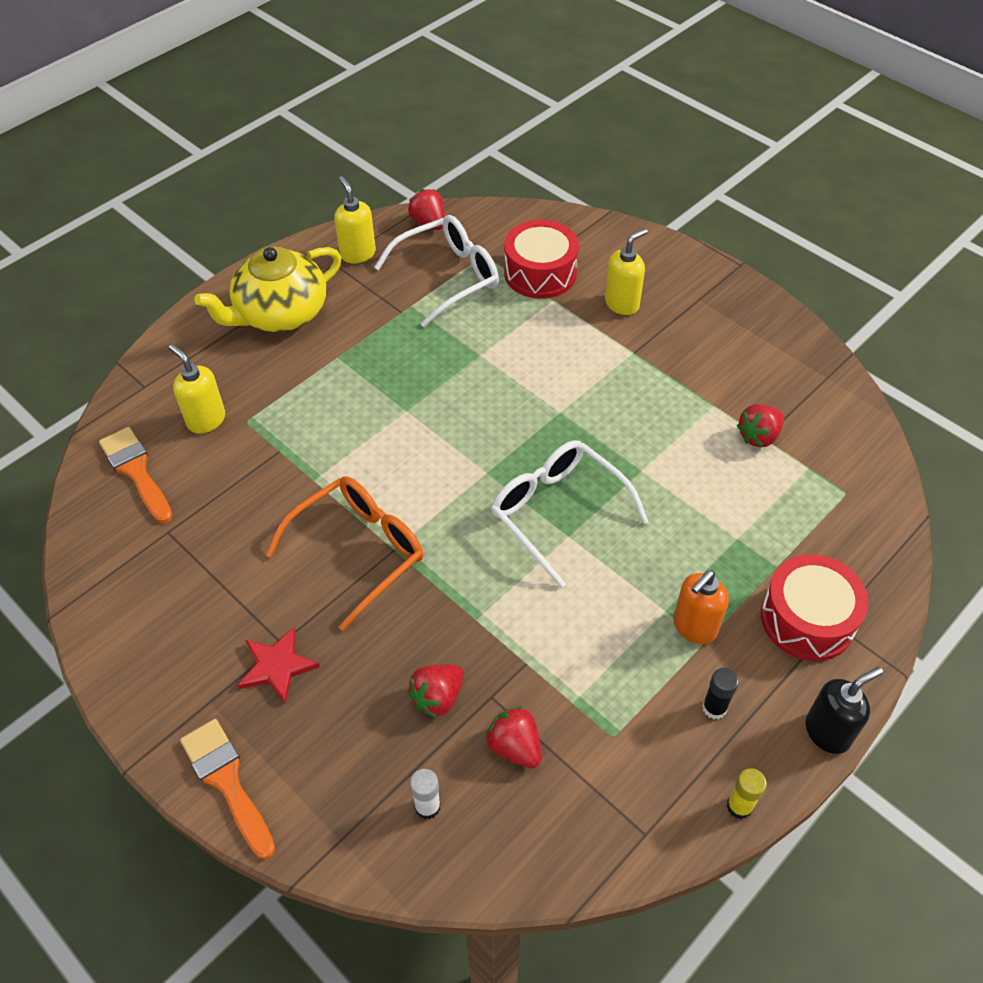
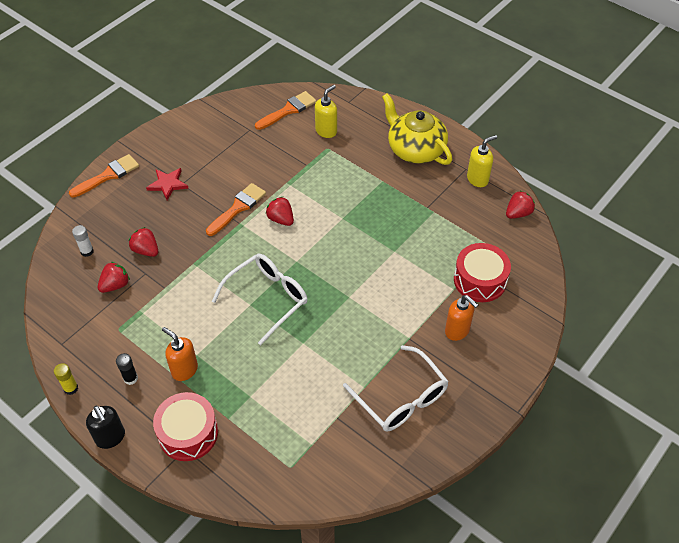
camera: 85 degrees right, 0 degrees up
orange glasses [266,476,423,631] -> orange brush [206,183,266,236]
white glasses [374,215,499,327] -> white glasses moved to [343,345,449,431]
yellow soap dispenser [605,228,648,315] -> orange soap dispenser [445,295,478,341]
red strawberry [737,404,784,447] -> red strawberry moved to [266,197,294,226]

